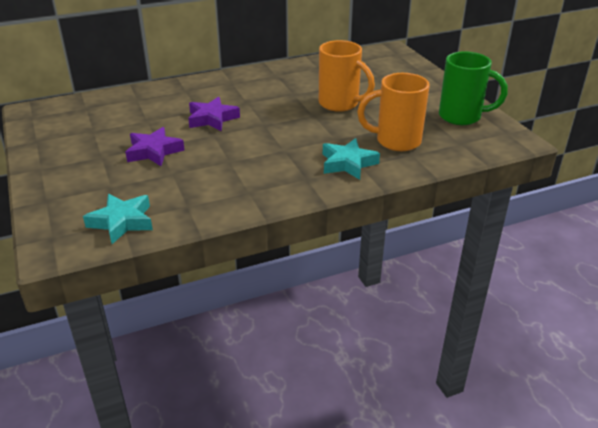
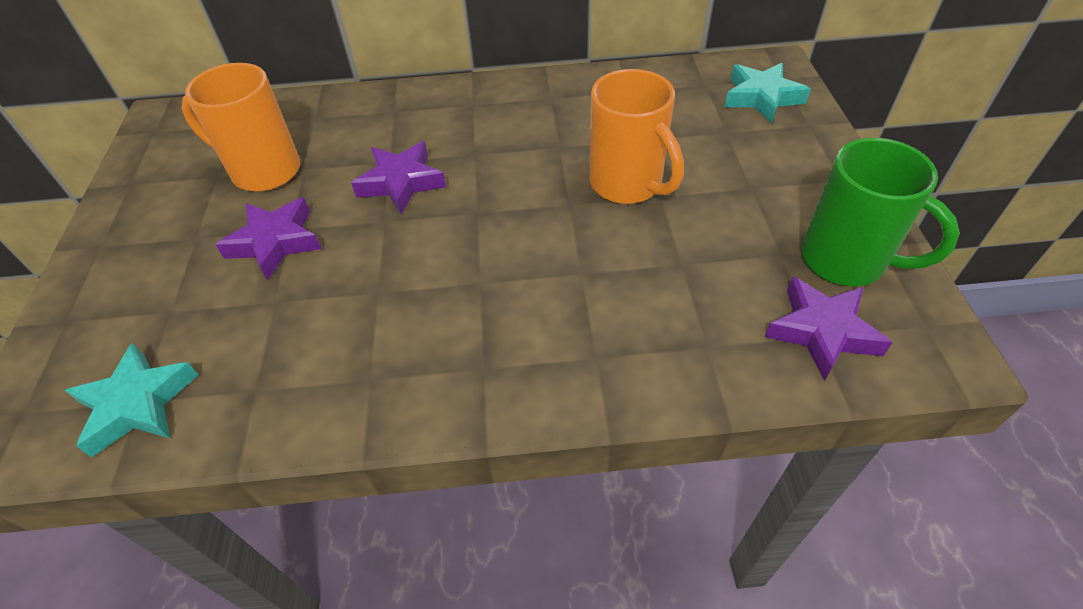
camera: 20 degrees right, 15 degrees up
turquoise star [323,138,380,180] -> turquoise star moved to [724,63,811,123]
orange mug [357,73,430,151] -> orange mug moved to [182,63,300,192]
none -> purple star [765,277,893,381]

